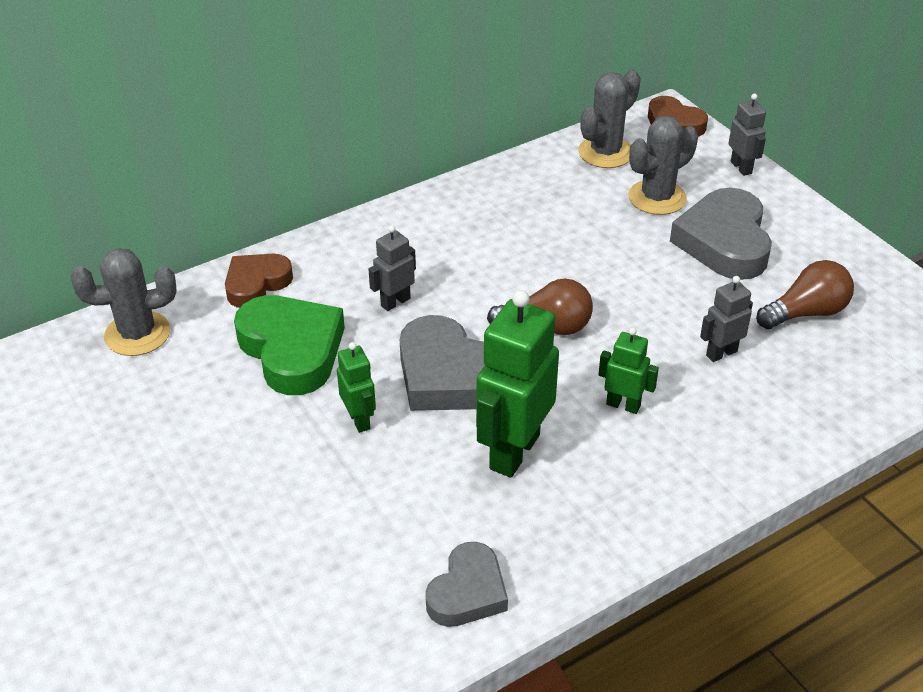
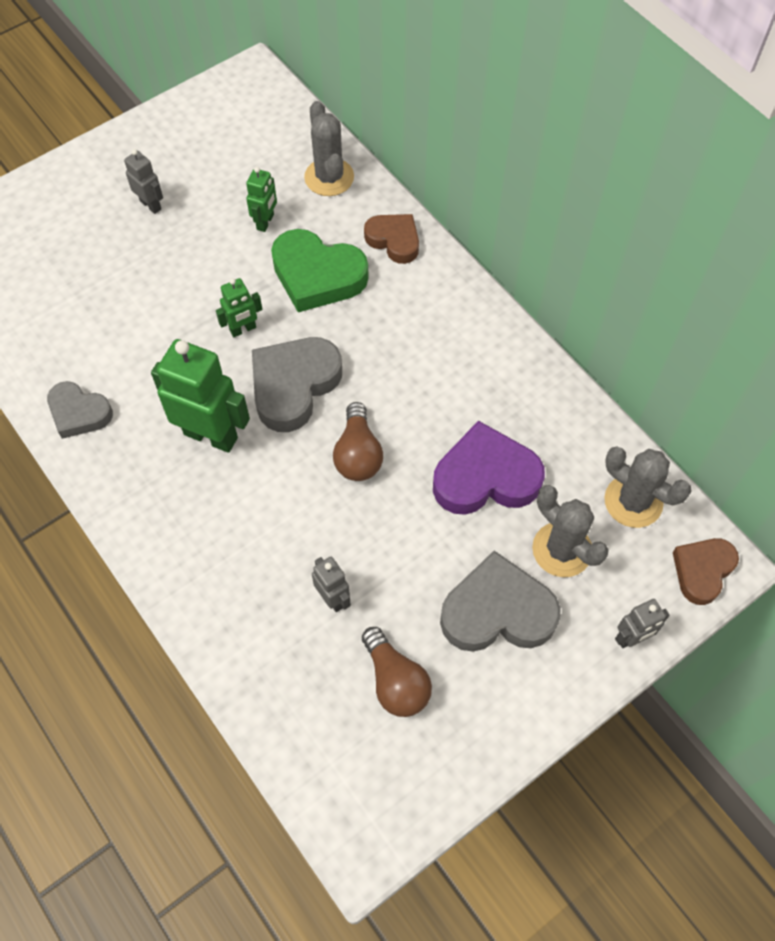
camera: 85 degrees right, 20 degrees up
green heart [234,295,345,395] -> green heart turned 60 degrees clockwise [271,229,369,312]
grey robot [368,225,416,311] -> grey robot moved to [124,149,163,214]
green robot [598,327,659,414] -> green robot moved to [246,167,277,232]
none -> purple heart [433,421,545,515]

